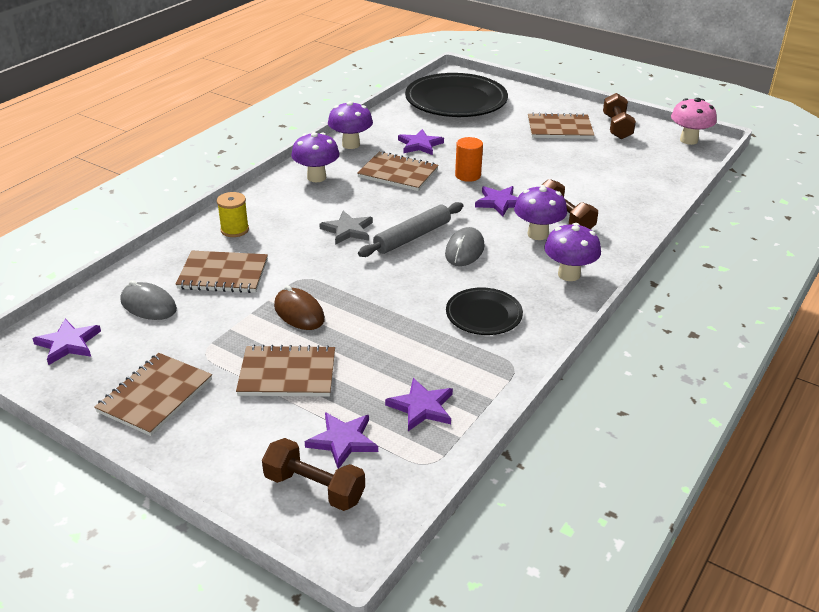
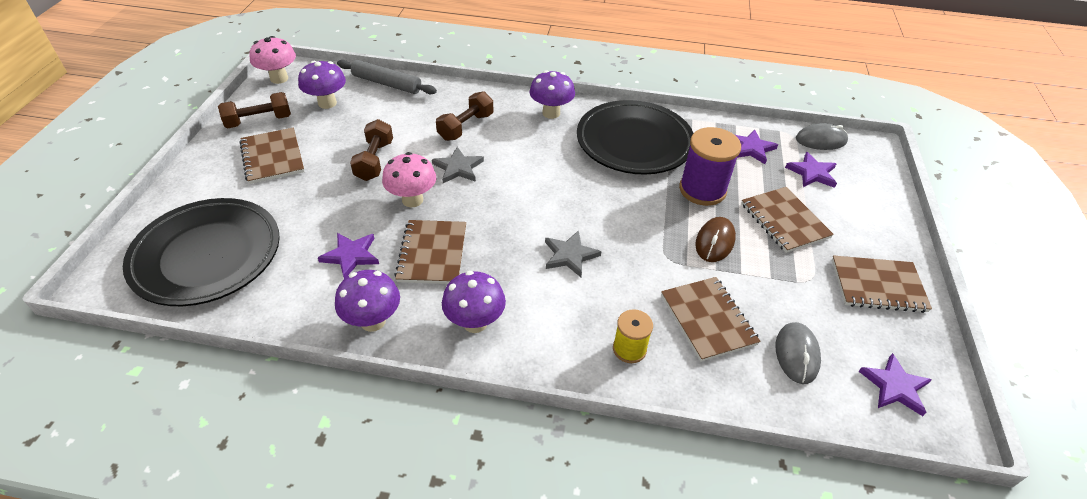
camera: 115 degrees left, 10 degrees up
brown dumbbell [262,438,365,511] -> brown dumbbell moved to [350,119,393,181]
grey rolling pin [358,202,464,257] -> grey rolling pin moved to [337,60,437,94]
grey mouse [445,227,485,266] -> grey mouse moved to [796,123,848,150]
black plate [446,287,523,335] -> black plate [577,100,693,175], size x1.92
orange cylinder [455,137,483,182] -> pink mushroom [382,152,436,207]
purple star [475,186,518,217] -> grey star [432,147,484,183]
purple mushroom [514,185,567,240] -> purple mushroom moved to [298,61,346,109]
none -> purple spool [679,127,741,206]

